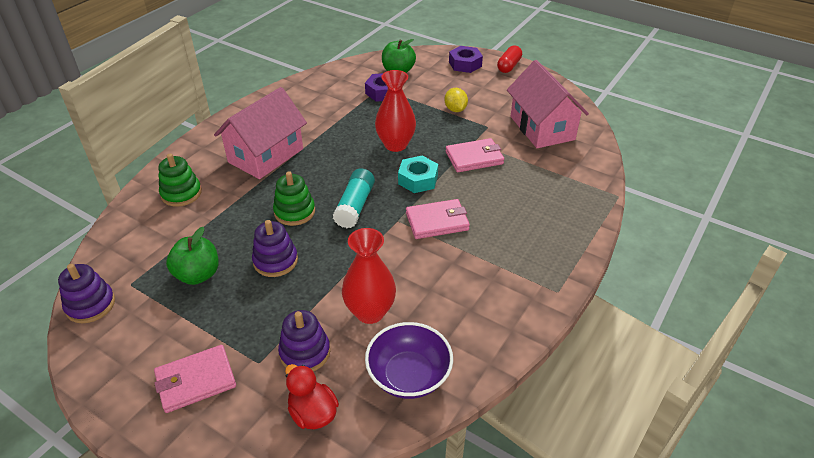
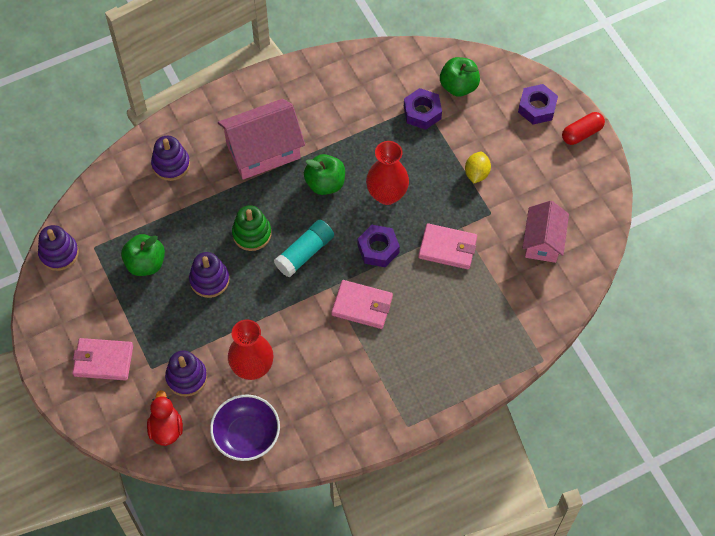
camera: 30 degrees right, 20 degrees up
green stacking toy [158,154,202,207] -> purple stacking toy [151,136,190,181]
turquoise nut [398,156,438,193] -> purple nut [358,225,400,267]
pink house [507,60,589,148] -> pink house [523,201,569,263], size x0.66
none -> green apple [304,154,345,195]

